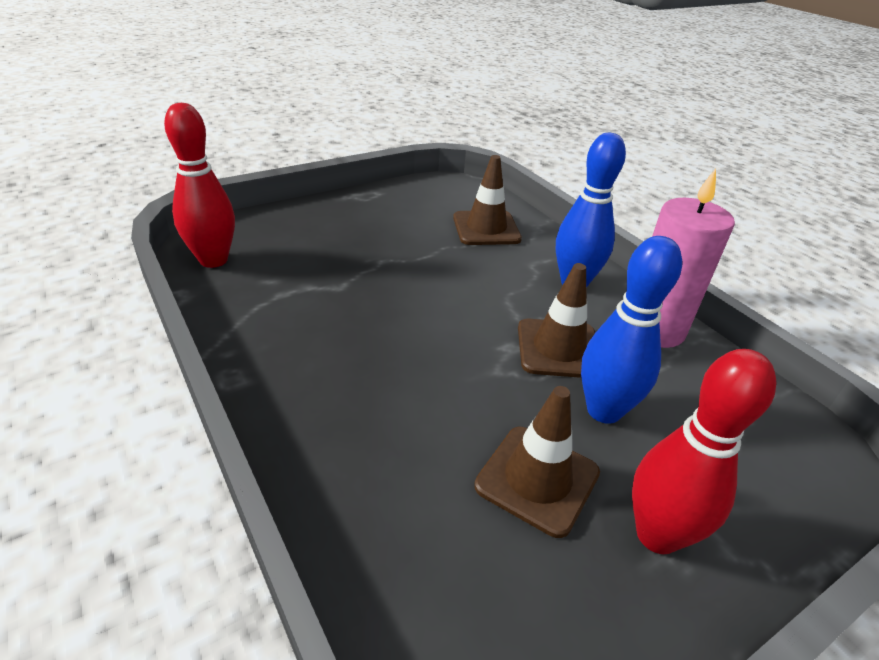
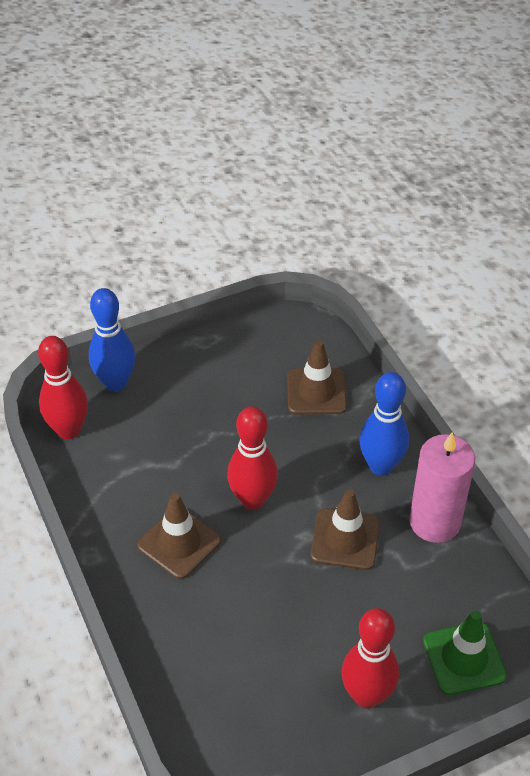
camera: 10 degrees right, 10 degrees up
brown traffic cone [474,386,600,538] -> brown traffic cone moved to [137,493,221,579]
blue bowling pin [581,236,682,424] -> blue bowling pin moved to [89,288,136,392]
none -> red bowling pin [227,406,278,510]
none -> green traffic cone [423,611,507,695]

